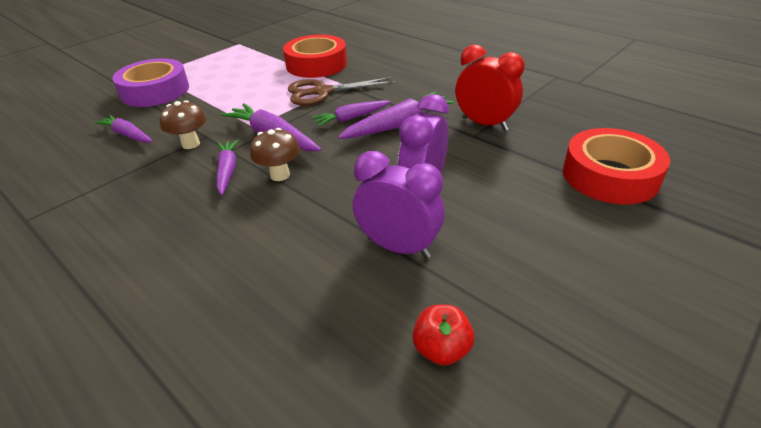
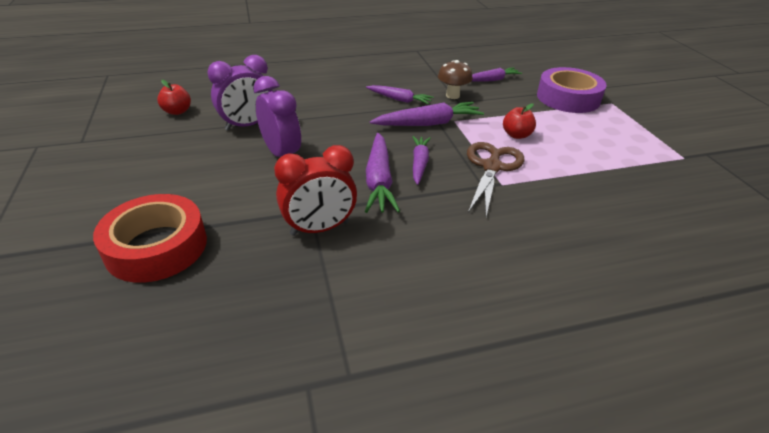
camera: 120 degrees right, 0 degrees up
brown mushroom [250,128,300,181] -> none
red tape [283,35,347,78] -> none
none -> red apple [503,103,536,139]

